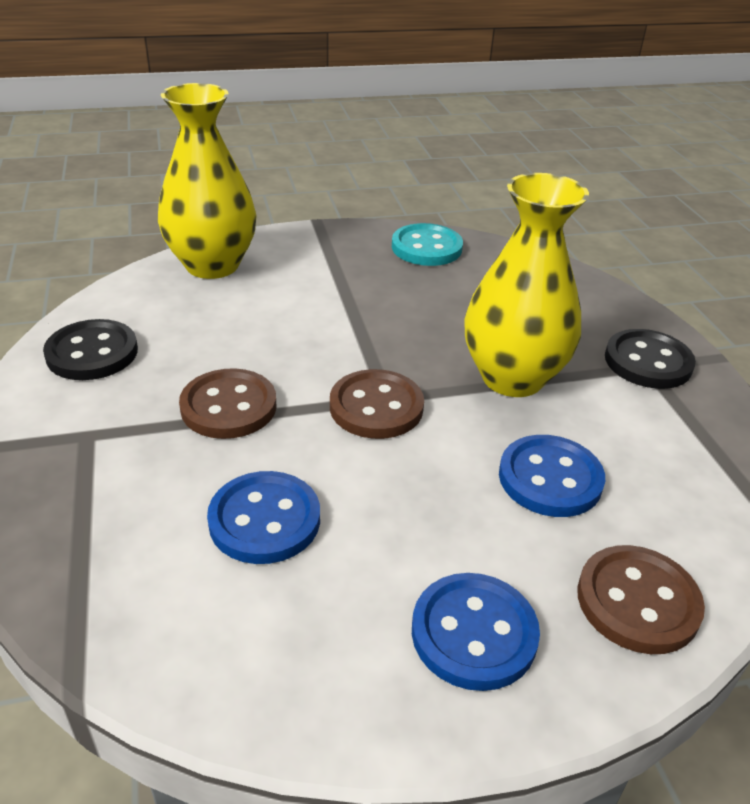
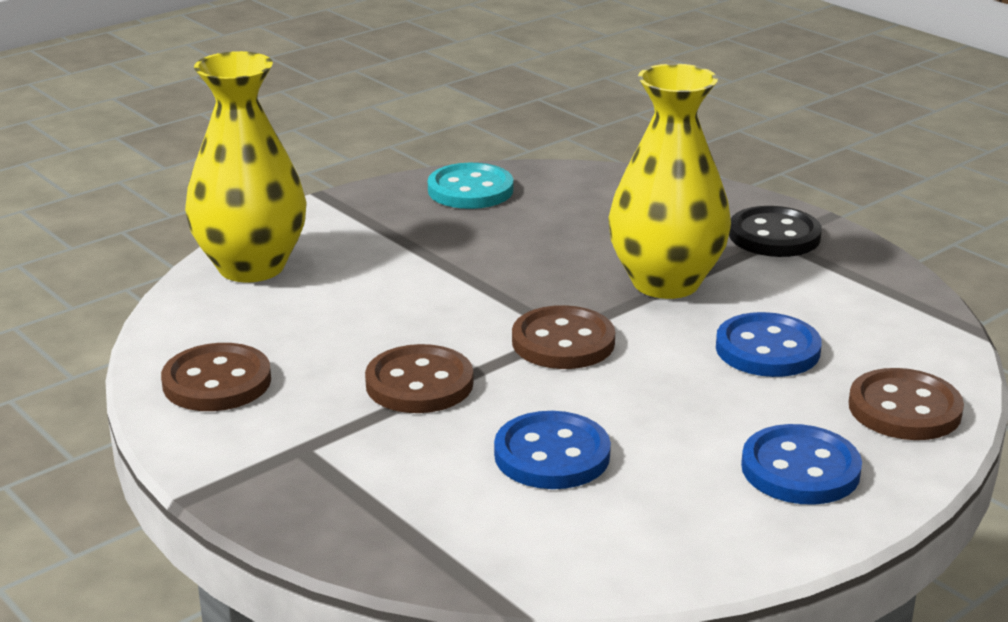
camera: 25 degrees left, 10 degrees down
black button [43,319,138,380] -> brown button [161,343,271,411]

